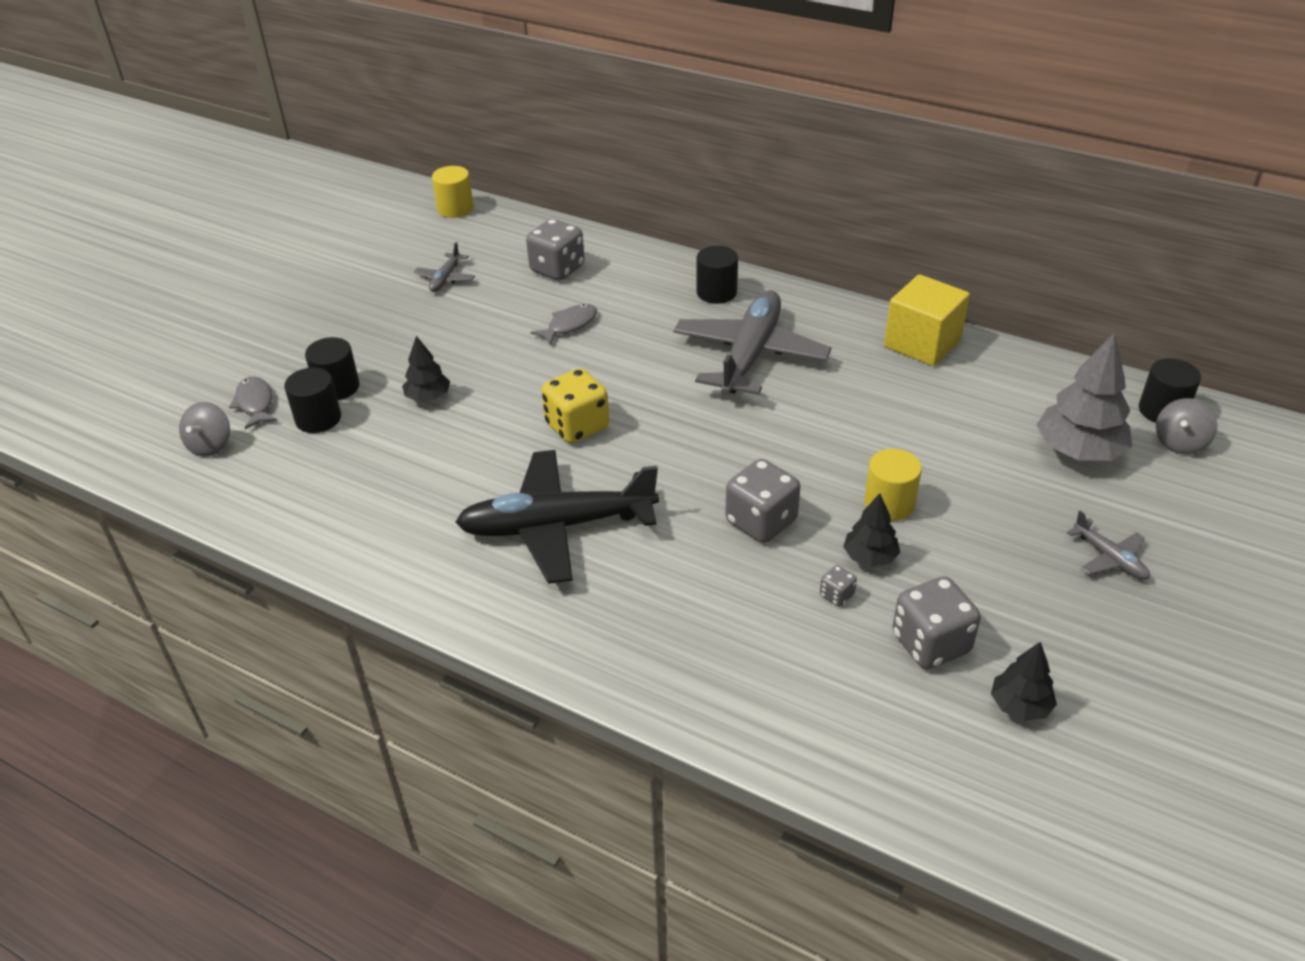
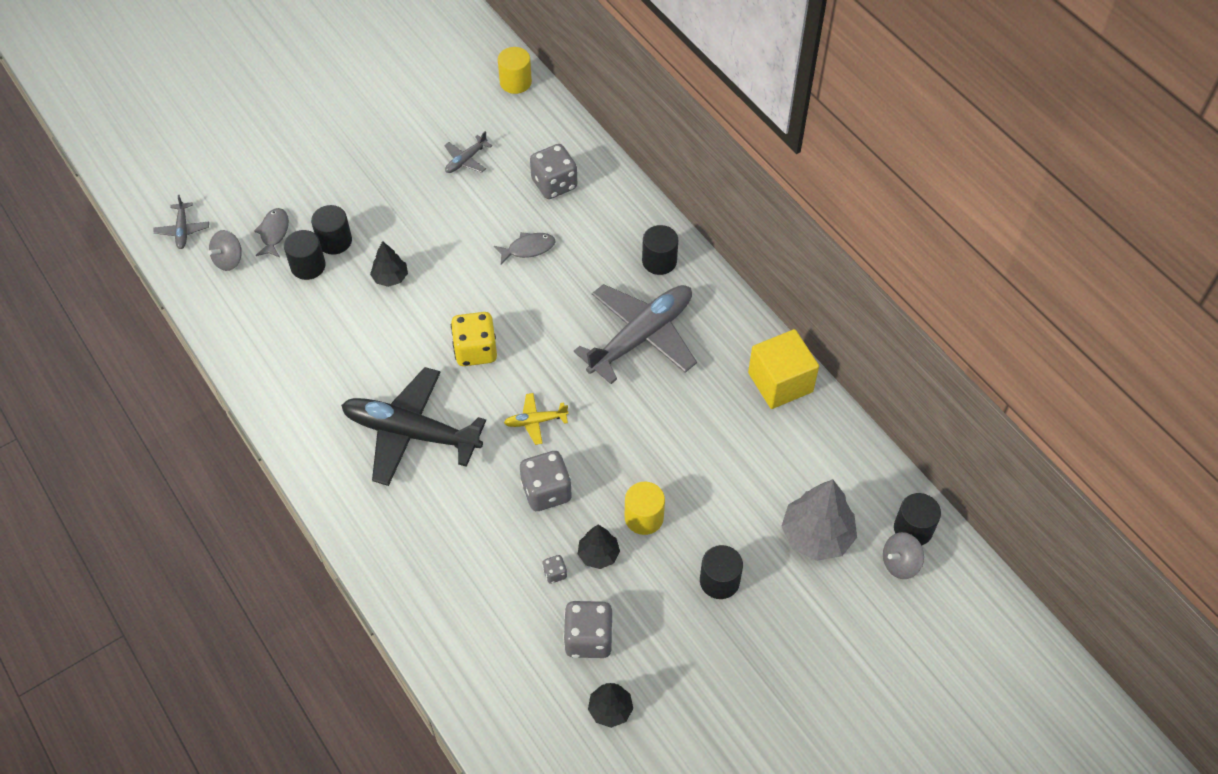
camera: 25 degrees right, 15 degrees up
grey plane [1067,511,1150,580] -> grey plane moved to [153,195,209,249]
none -> yellow plane [504,393,569,445]
none -> black cylinder [700,545,743,599]

